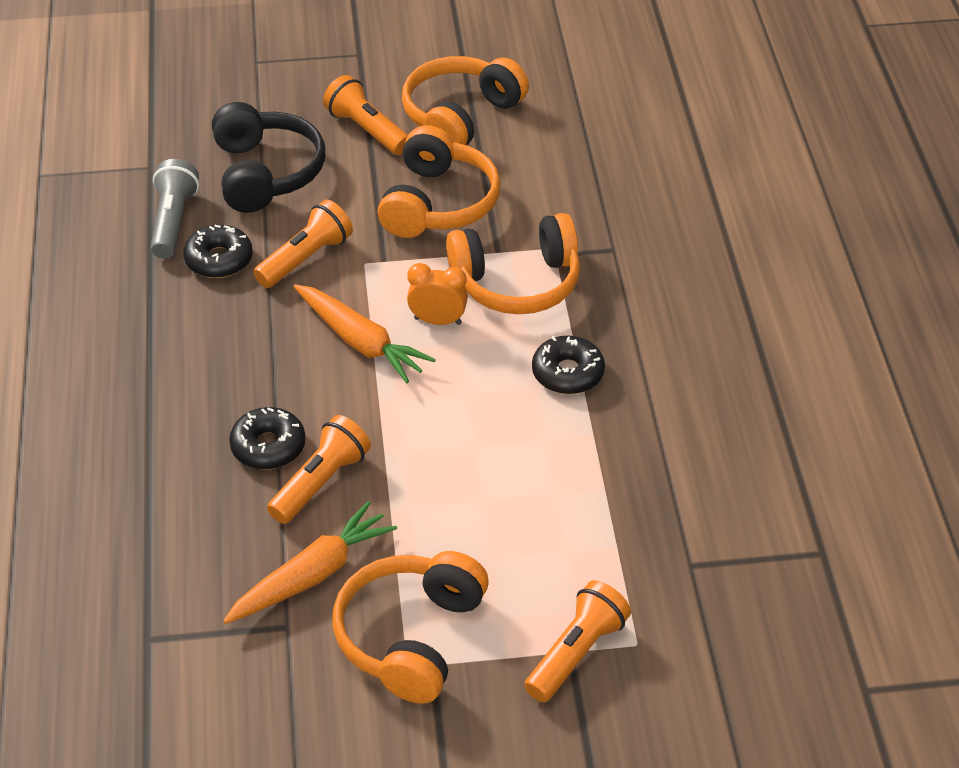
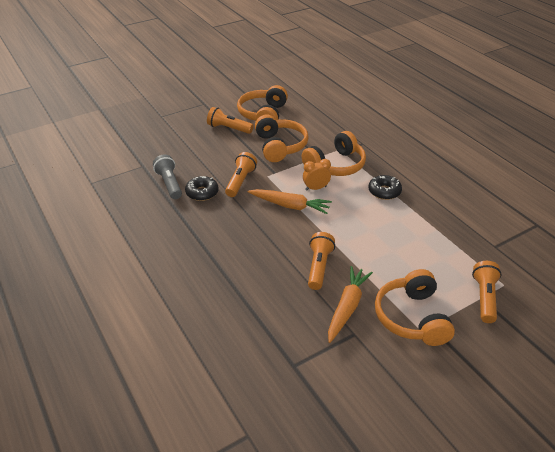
camera: 25 degrees left, 5 degrees down
black headphones [212,102,325,213] -> none
black donut [229,407,306,469] -> none

